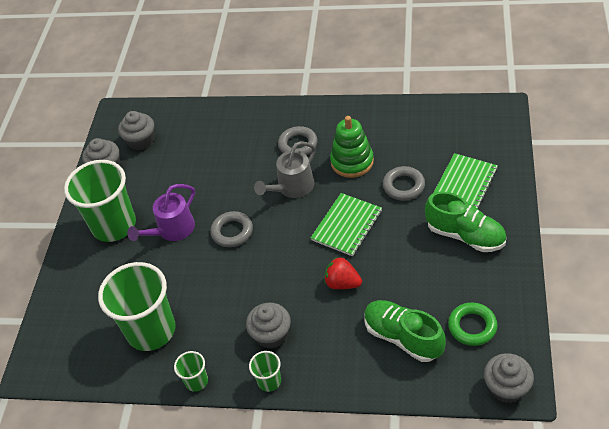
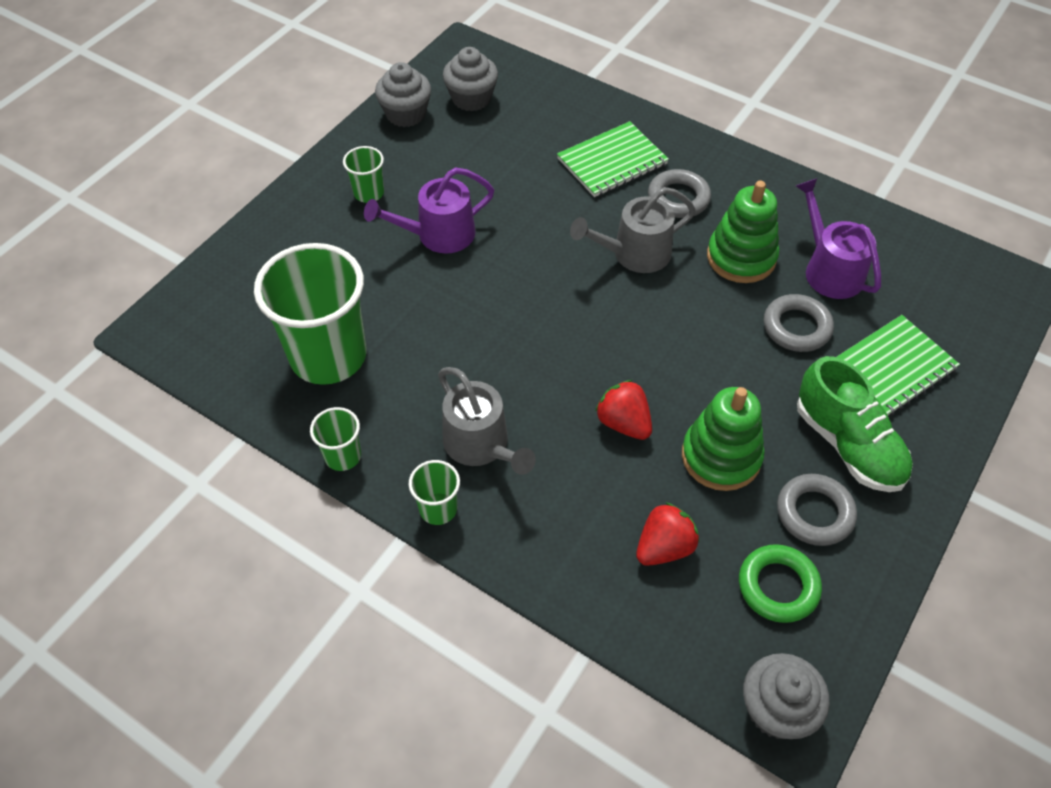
camera: 20 degrees right, 5 degrees up
green cup [64,160,136,242] -> green cup [343,146,384,203], size x0.45
grey ring [210,211,253,247] -> grey ring moved to [777,474,857,546]
grey cupcake [246,303,291,349] -> grey watering can [438,367,536,475]
green notebook [311,193,382,256] -> green notebook moved to [557,121,669,197]
green shoe [364,300,446,362] -> red strawberry [636,502,699,566]
none -> green stacking toy [682,387,765,491]
none -> purple watering can [796,178,881,299]

